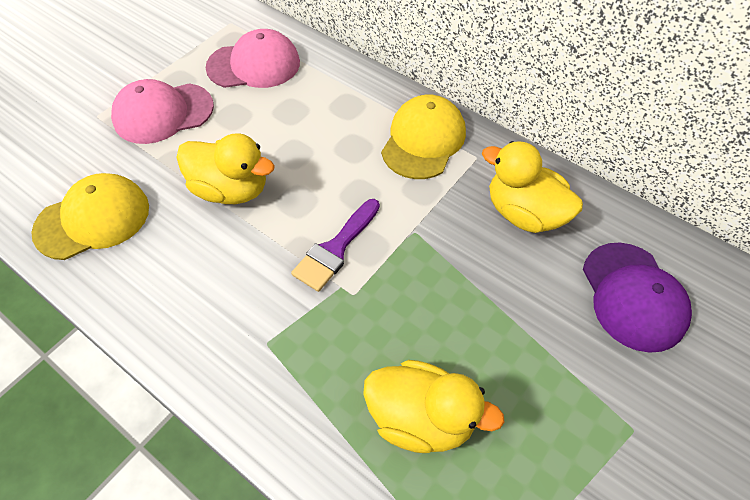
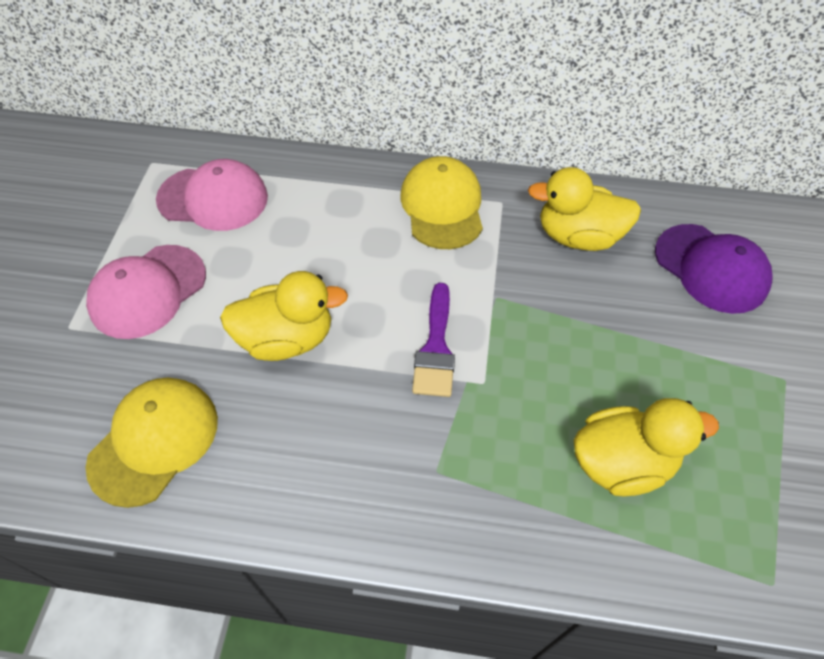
camera: 30 degrees left, 0 degrees up
pink cap [206,29,300,88] -> pink cap turned 45 degrees clockwise [156,159,268,231]

